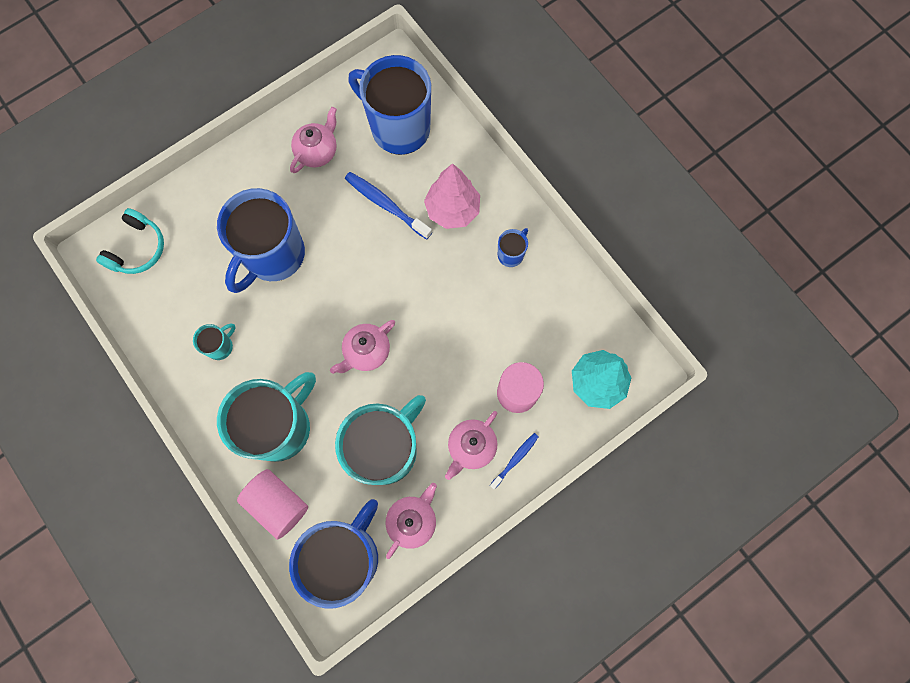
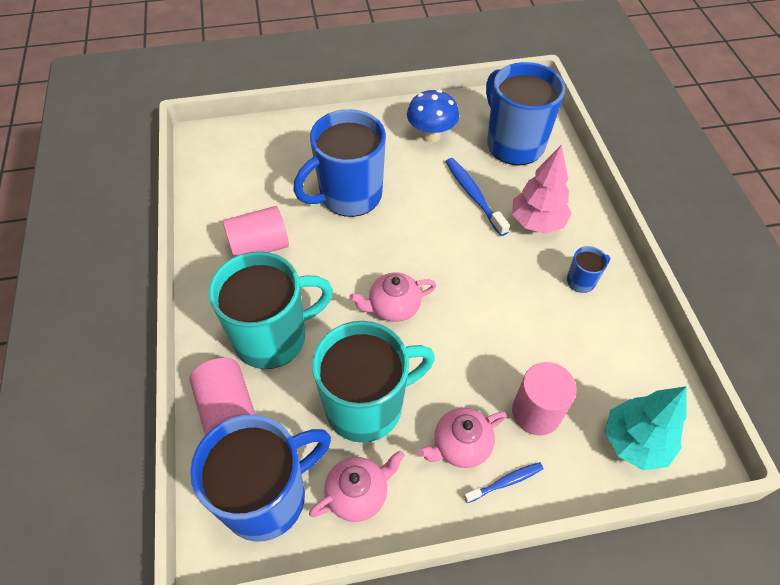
camera: 25 degrees right, 20 degrees down
turquoise headphones [96,208,164,274] -> none
turquoise mug [193,323,235,360] -> pink cylinder [223,206,289,258]
pink teapot [290,107,337,173] -> blue mushroom [407,90,459,143]

